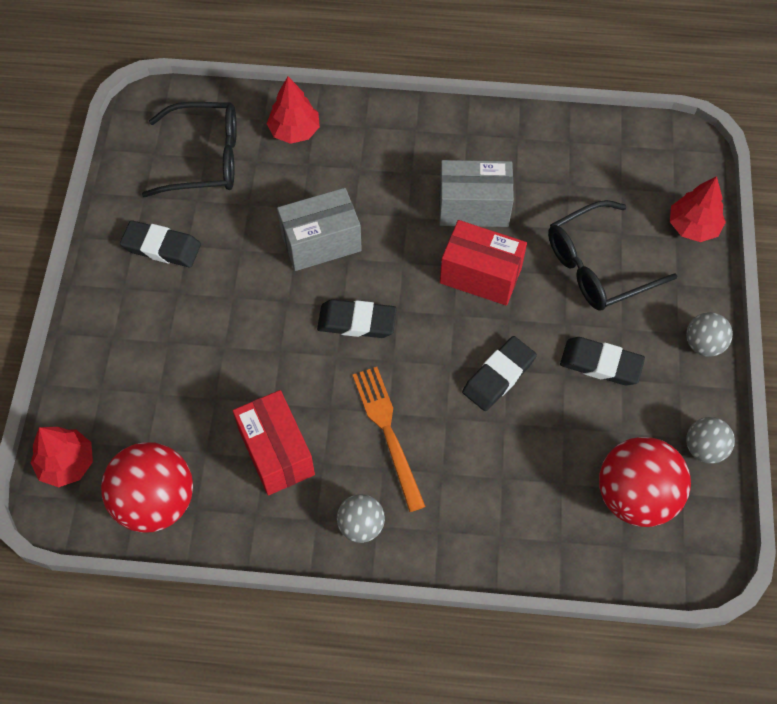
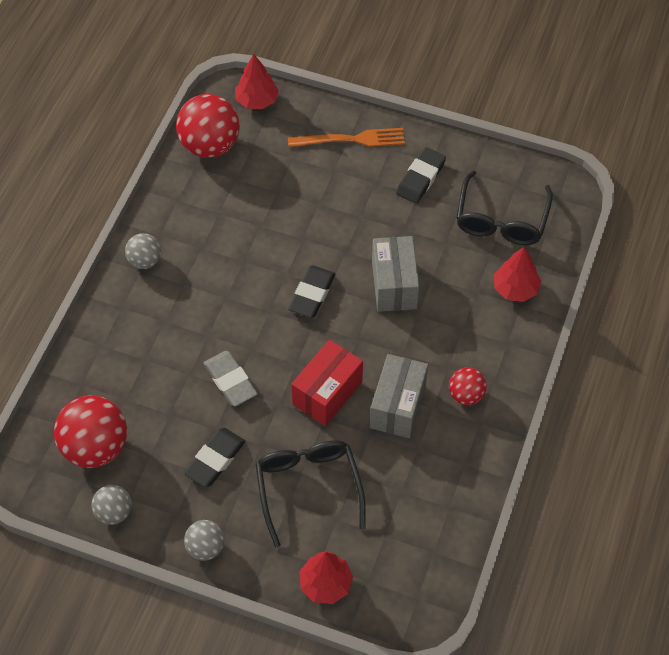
camera: 105 degrees right, 5 degrees down
red box [233,390,315,495] -> none
orange fork [353,367,426,512] -> orange fork moved to [288,128,405,147]
black eraser [462,336,537,411] -> grey eraser [204,351,258,407]
none -> red ball [449,367,487,405]

